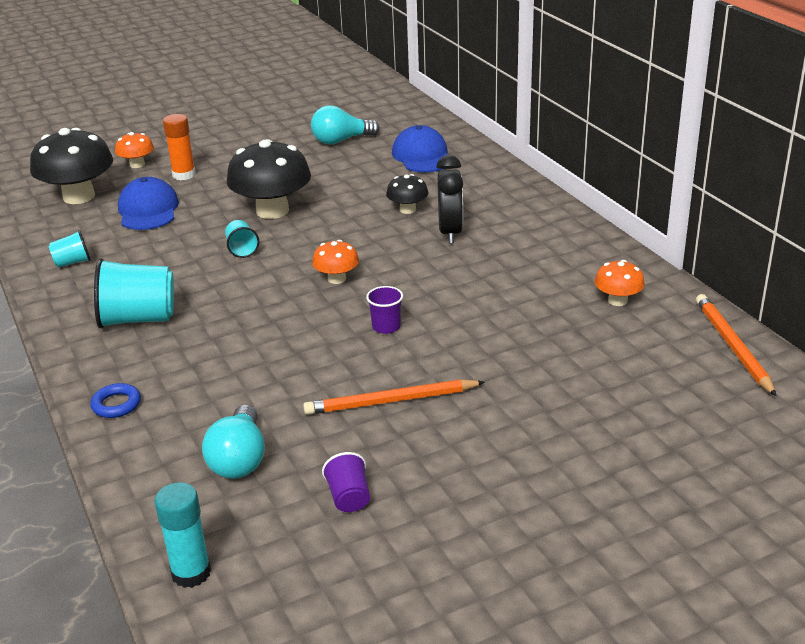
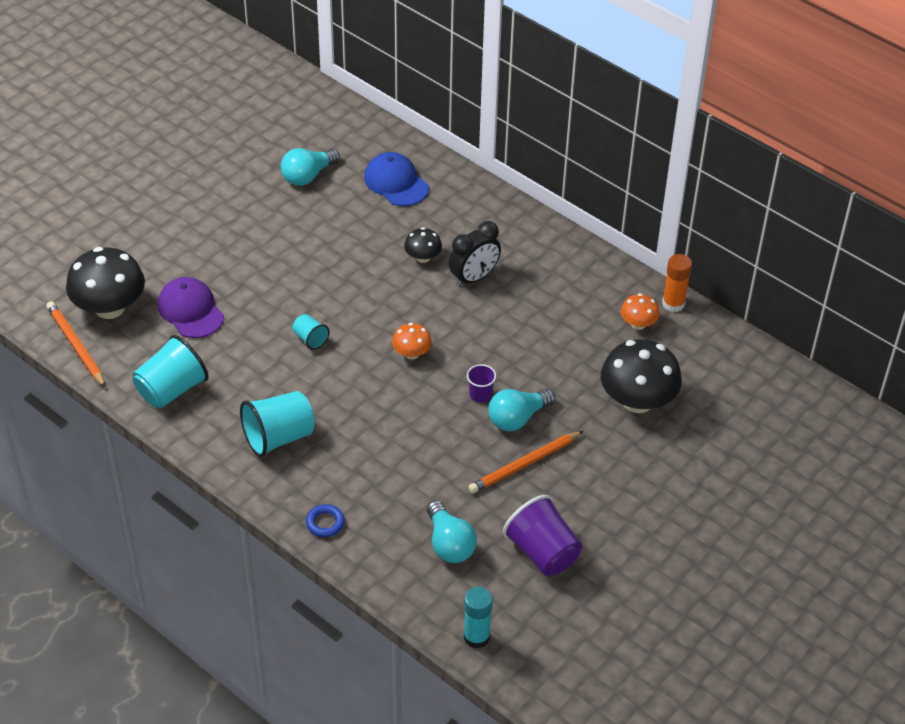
camera: 25 degrees left, 15 degrees up
turquoise cup [49,230,91,268] -> turquoise cup [133,335,209,409], size x1.93
orange mushroom [115,132,154,168] -> none
blue cap [118,177,179,230] -> purple cap [158,277,224,338]
orange glue stick [163,114,196,180] -> orange glue stick moved to [662,254,692,312]
black mushroom [227,139,311,219] -> black mushroom moved to [601,339,682,413]
purple cup [322,452,370,512] -> purple cup [503,495,582,576], size x1.93
black clock [436,155,463,244] -> black clock turned 75 degrees clockwise [449,221,501,287]
orange pencil [696,294,776,396] -> orange pencil moved to [46,301,106,388]
none -> turquoise light bulb [488,389,555,431]

